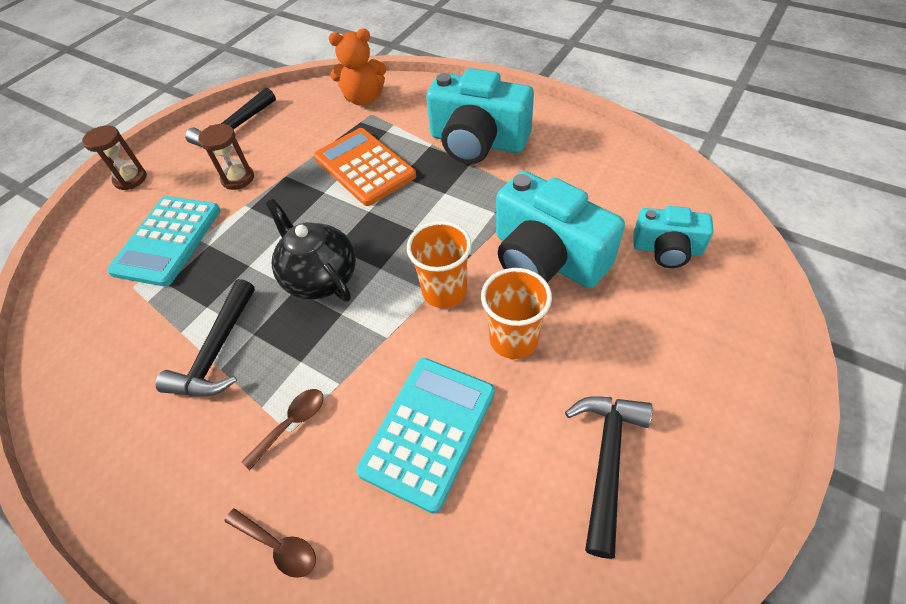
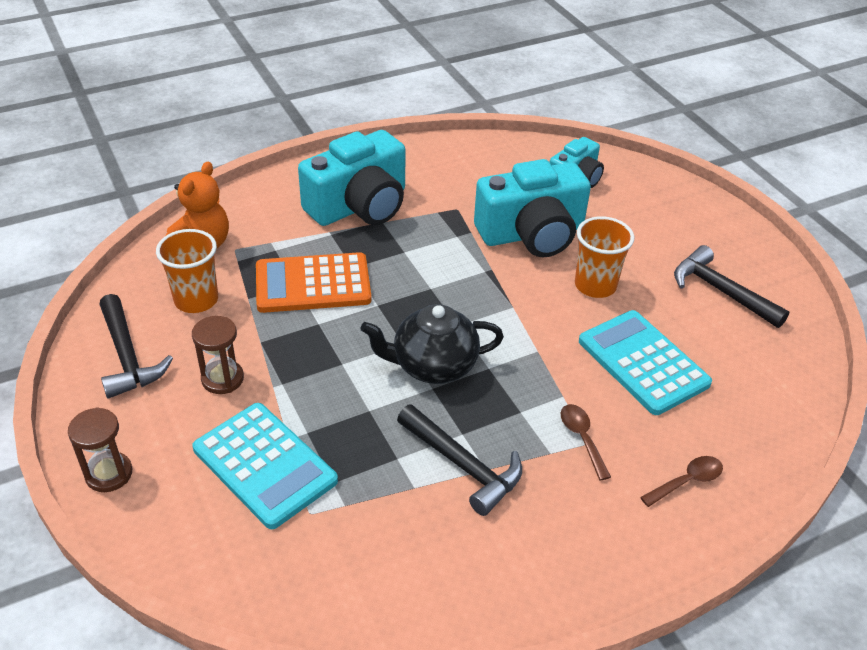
camera: 65 degrees left, 10 degrees down
orange cup [407,221,472,308] -> orange cup moved to [156,229,218,313]

